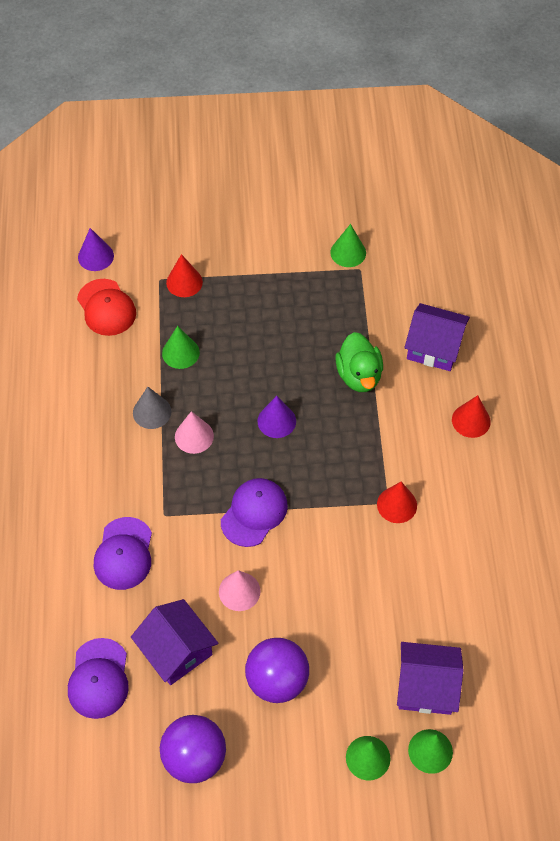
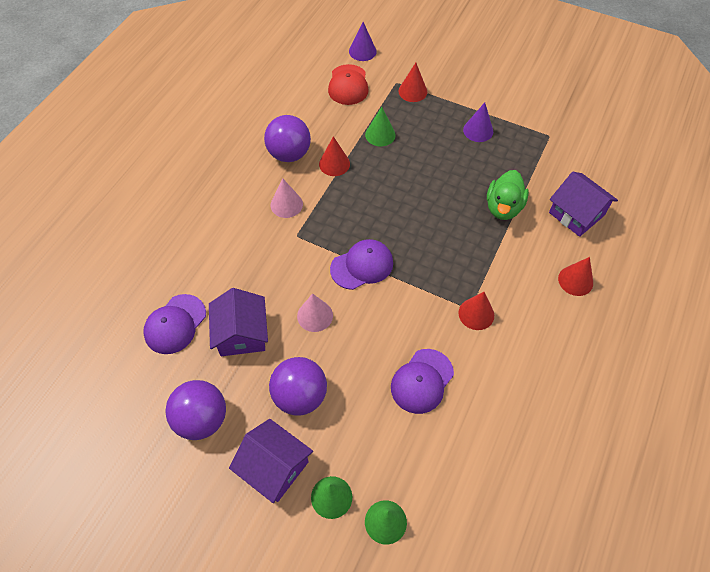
camera: 30 degrees right, 0 degrees up
purple cap [94,517,152,590] -> purple cap moved to [391,349,454,414]
grey cone [133,387,171,429] -> red cone [319,136,350,176]
pink cone [175,411,214,454] -> pink cone moved to [271,179,303,218]
purple cone [257,396,296,438] -> purple cone moved to [463,102,493,142]
green cone [330,224,366,267] -> none
purple house [397,642,464,715] -> purple house moved to [229,419,313,503]
none -> purple ball [264,115,311,162]

